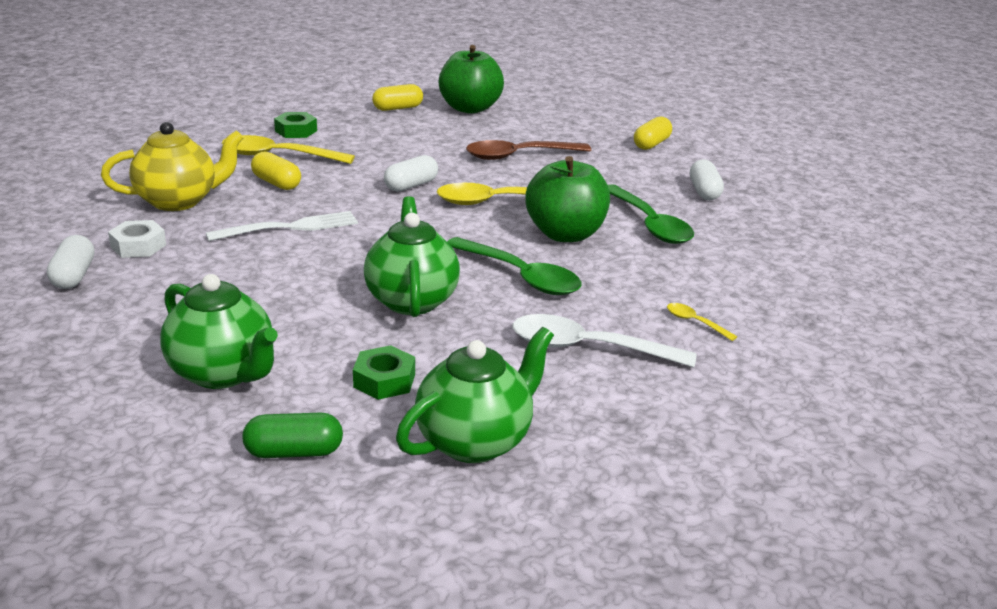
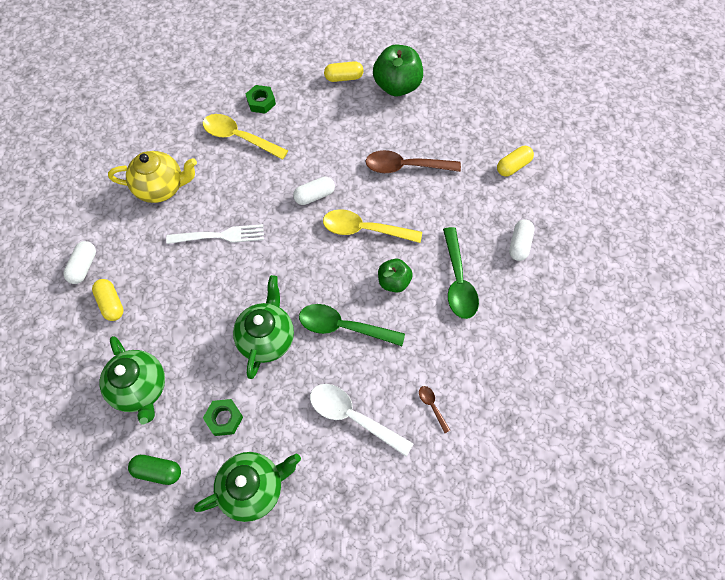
camera: 20 degrees right, 35 degrees up
white nut [108,220,166,258] -> none
yellow capsule [251,151,301,190] -> yellow capsule moved to [92,279,124,321]
green spoon [447,237,581,295] -> green spoon turned 135 degrees clockwise [299,304,405,346]
green apple [525,156,610,242] -> green apple [378,259,413,293], size x0.60
yellow spoon [667,303,737,341] -> brown spoon [419,386,450,433]

